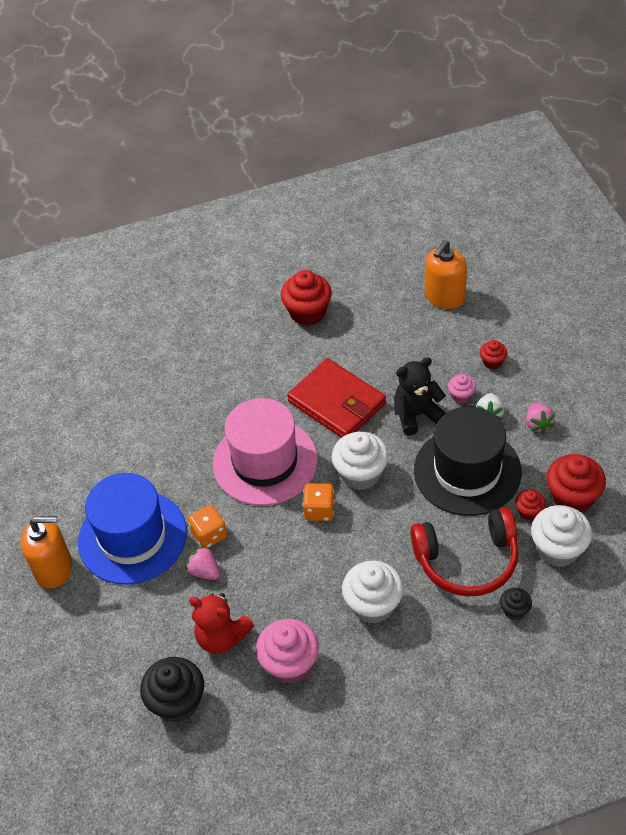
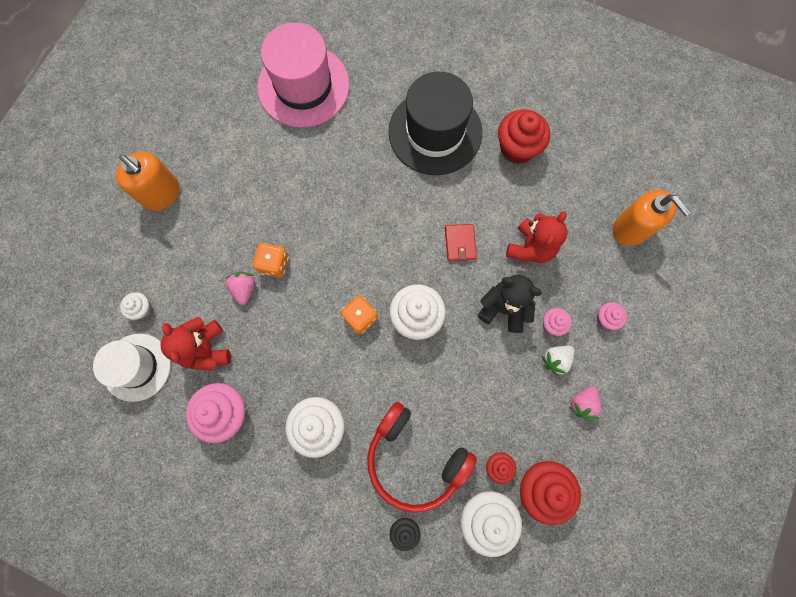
camera: 40 degrees right, 25 degrees up
blue hat [78,473,187,585] -> none
black cupcake [140,657,204,722] -> white hat [93,334,171,402]
pink hat [213,398,318,506] -> pink hat moved to [257,22,350,128]
red wallet [287,358,386,438] -> red wallet [445,224,477,261], size x0.47
black hat [414,407,522,516] -> black hat moved to [388,71,482,175]
orange soap dispenser [425,240,467,309] -> orange soap dispenser turned 120 degrees counterclockwise [613,190,691,246]
red cupcake [480,340,507,369] -> pink cupcake [597,302,627,330]
none -> white cupcake [120,292,152,320]
none -> red teddy bear [506,211,568,263]

